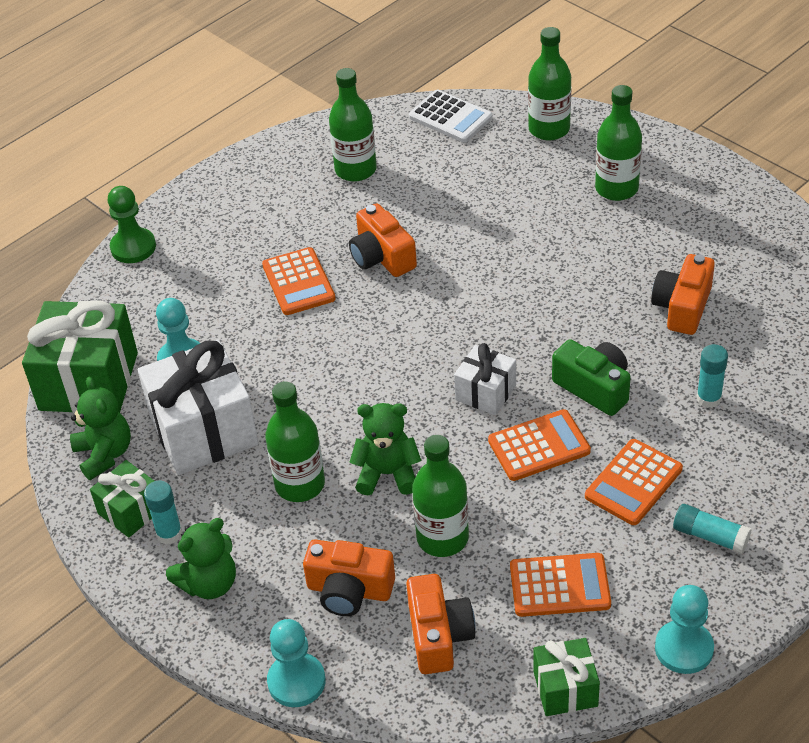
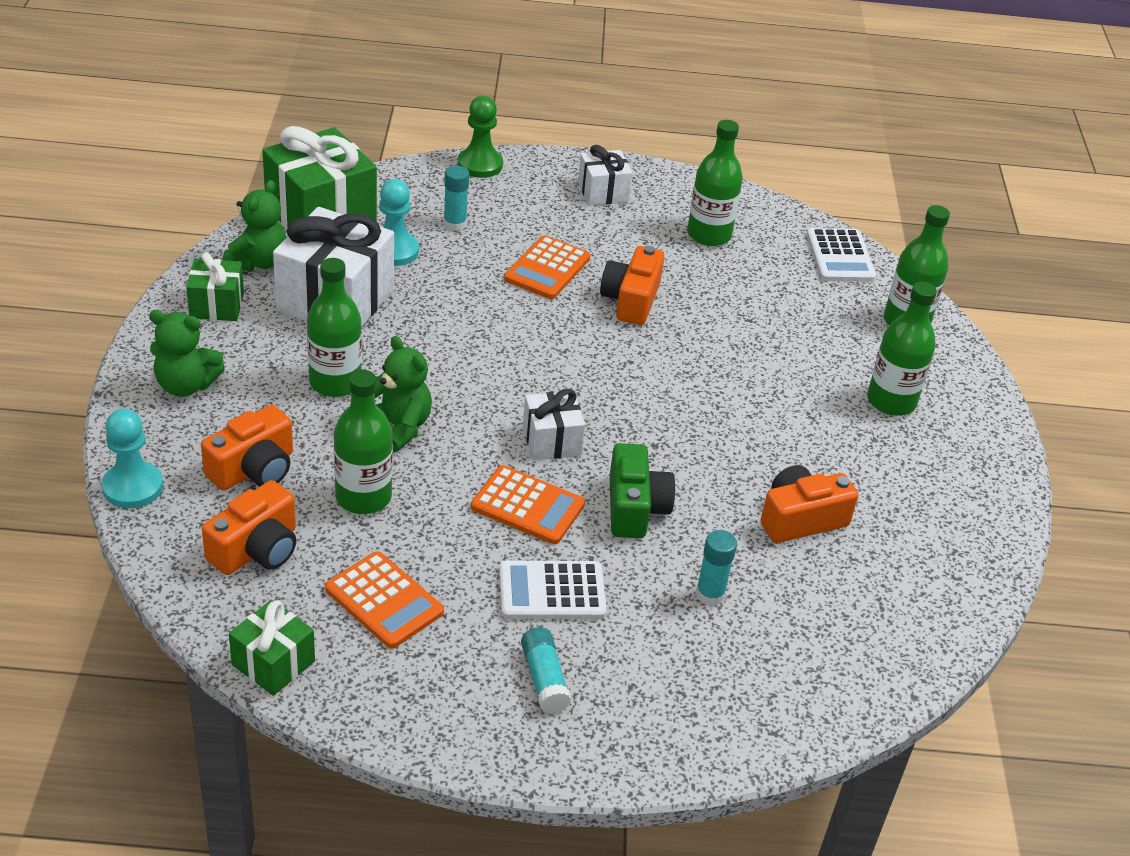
camera: 40 degrees right, 5 degrees down
turquoise glue stick [144,481,182,544] -> turquoise glue stick moved to [443,166,469,231]
orange camera [303,539,395,616] -> orange camera turned 105 degrees counterclockwise [201,405,293,490]
orange calculator [585,439,683,525] -> white calculator [500,561,607,619]
turquoise pawn [655,585,714,674] -> none
none -> white gift [578,145,632,206]

